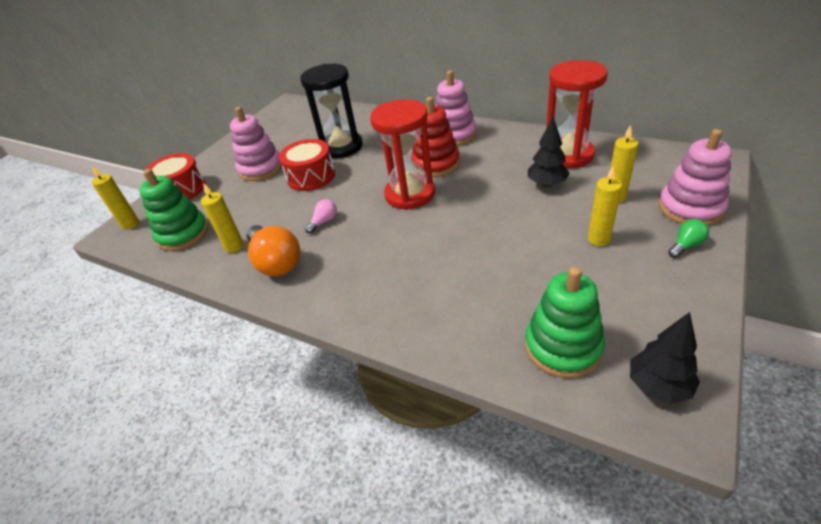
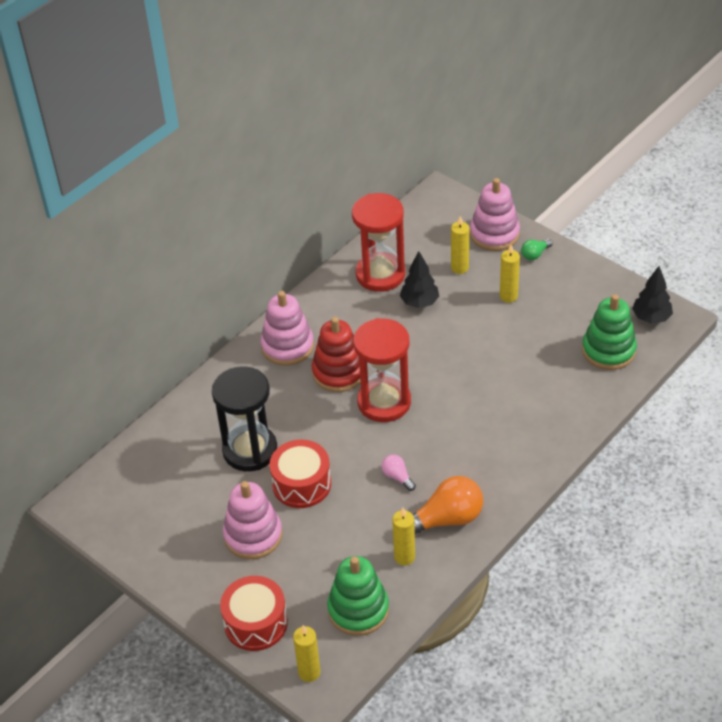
camera: 80 degrees left, 5 degrees up
green light bulb [668,219,709,258] -> green light bulb turned 105 degrees counterclockwise [521,239,553,260]

